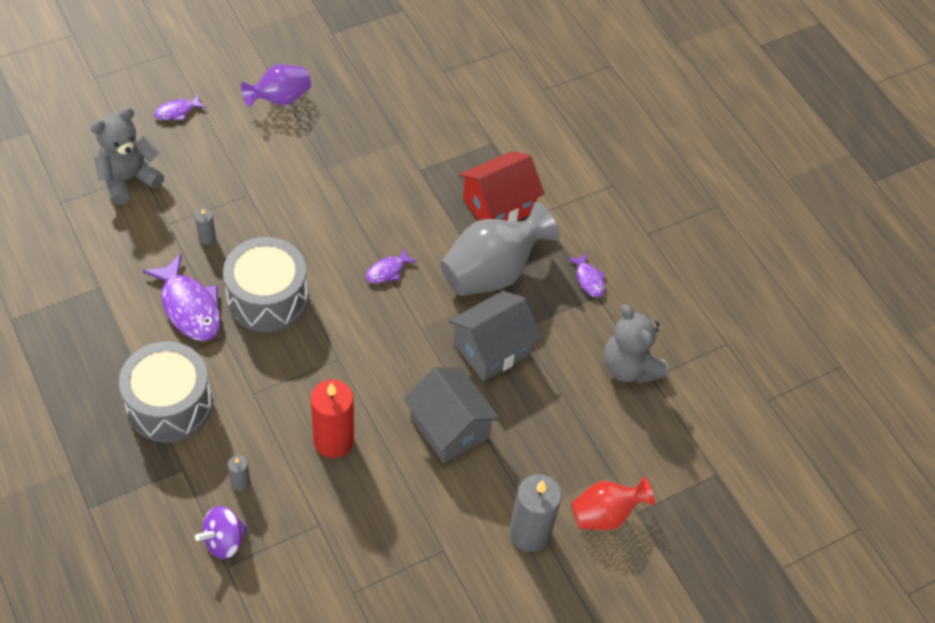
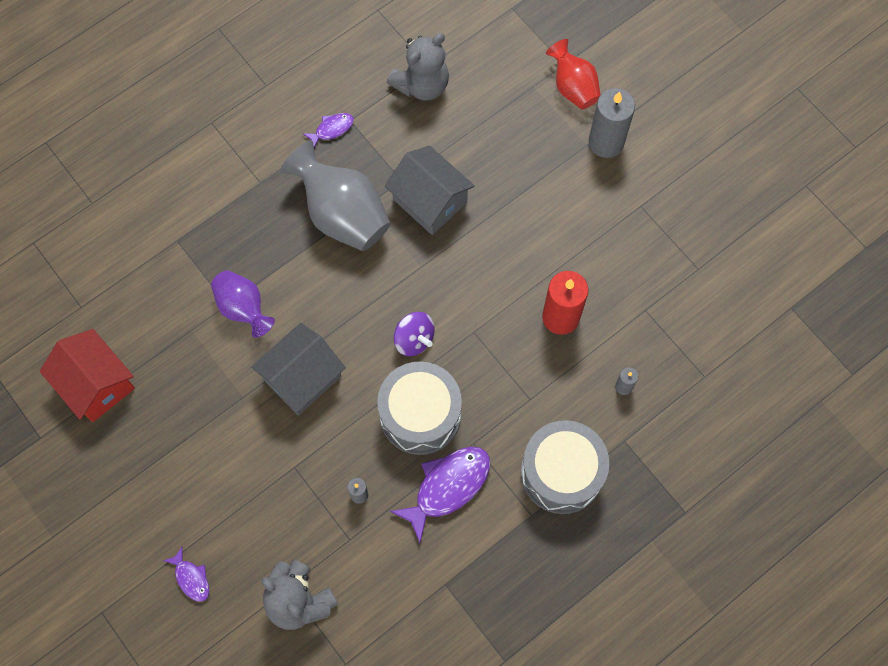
camera: 95 degrees left, 15 degrees up
purple spinning top [195,506,248,559] -> purple spinning top moved to [394,312,435,356]
purple vase [241,64,311,107] -> purple vase moved to [211,270,275,338]
purple fish [366,248,417,284] -> none
grey house [404,367,500,463] -> grey house moved to [251,323,346,416]
red house [459,151,545,222] -> red house moved to [40,329,135,422]

